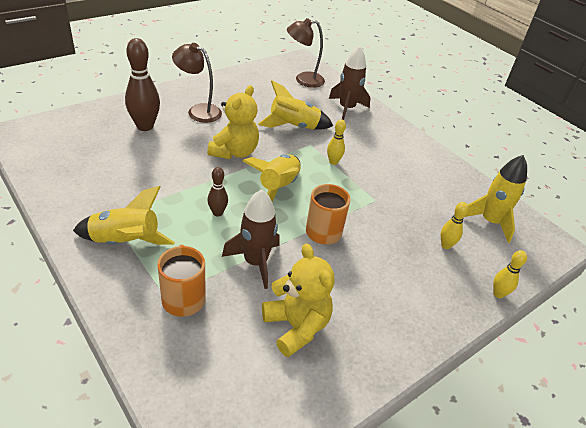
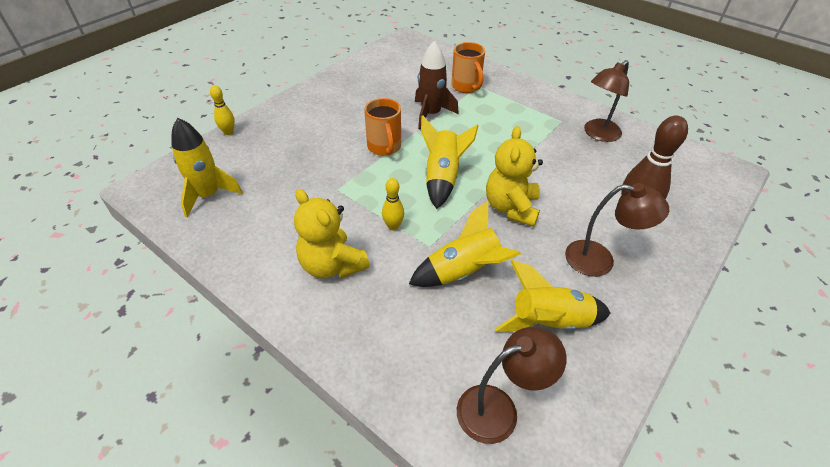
camera: 170 degrees right, 5 degrees up
yellow rocket [73,186,175,245] -> yellow rocket moved to [495,260,610,332]
brown bowling pin [208,167,228,217] -> none
yellow teddy bear [262,243,334,357] -> yellow teddy bear moved to [294,189,370,278]
brown rocket [329,46,371,120] -> none
yellow bowling pin [441,202,469,249] -> none
none -> brown lamp [584,60,629,142]

